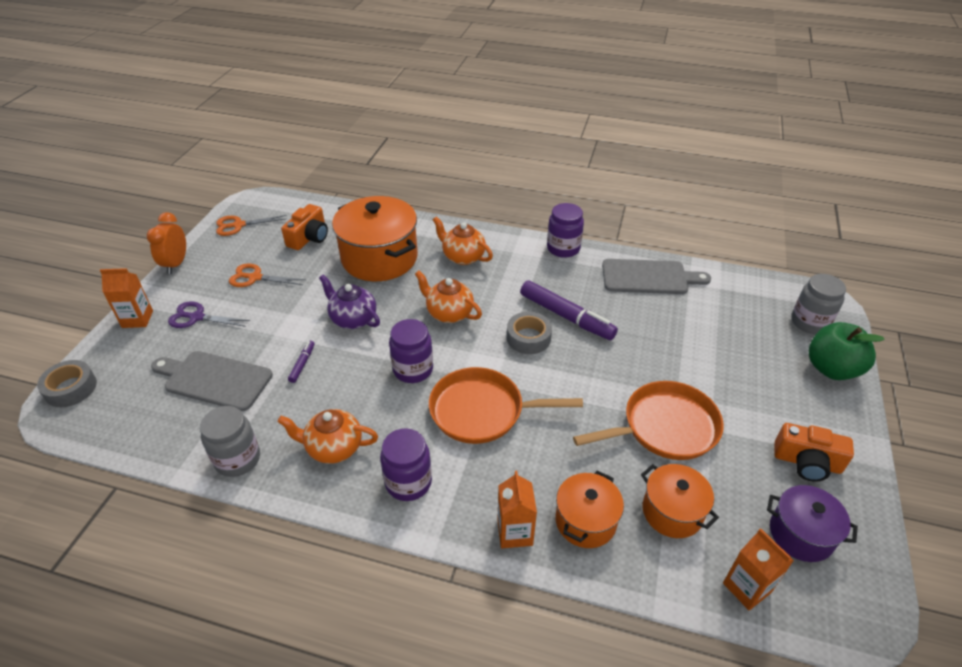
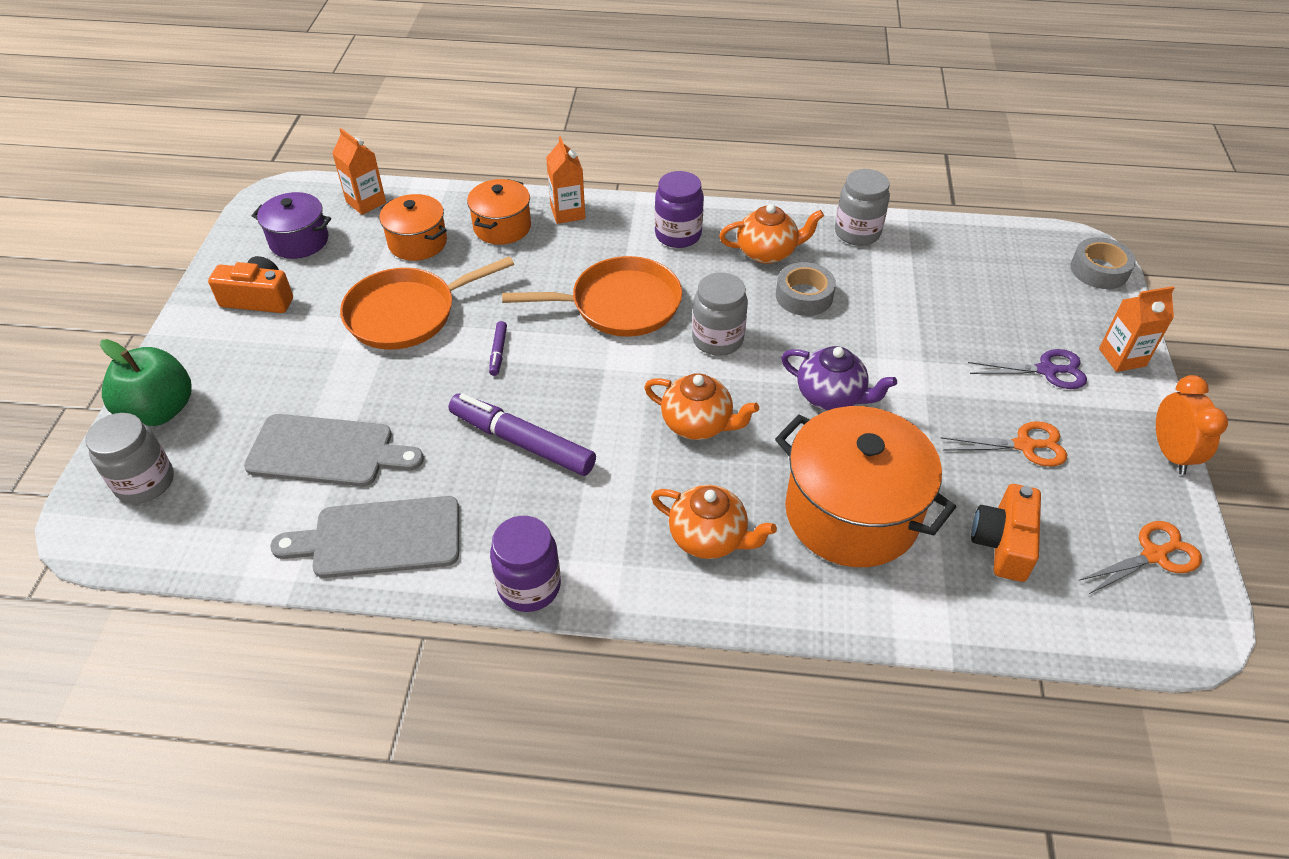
camera: 170 degrees right, 5 degrees up
grey cutting board [151,351,273,411] -> grey cutting board moved to [244,414,424,487]
purple marker [288,341,314,383] -> purple marker moved to [489,321,507,376]
purple jar [389,319,433,383] -> grey jar [692,272,748,356]
grey tape [507,312,552,354] -> grey tape moved to [776,262,836,316]

